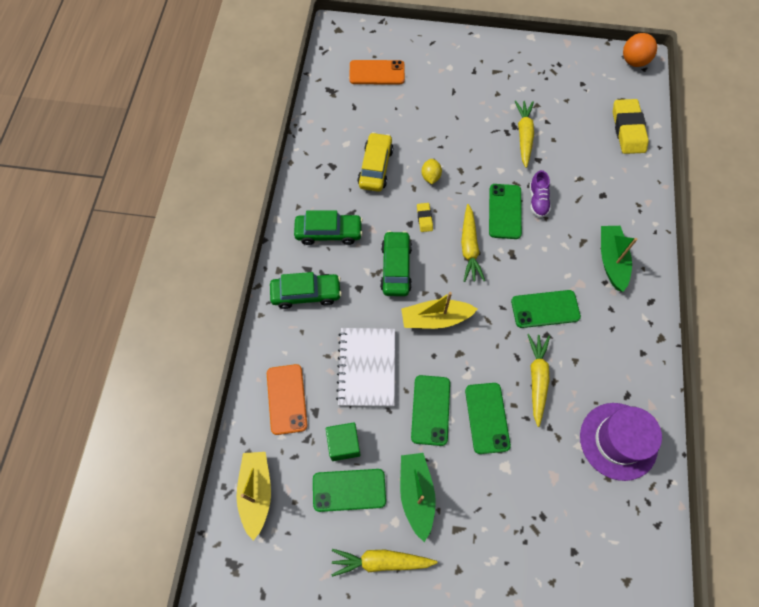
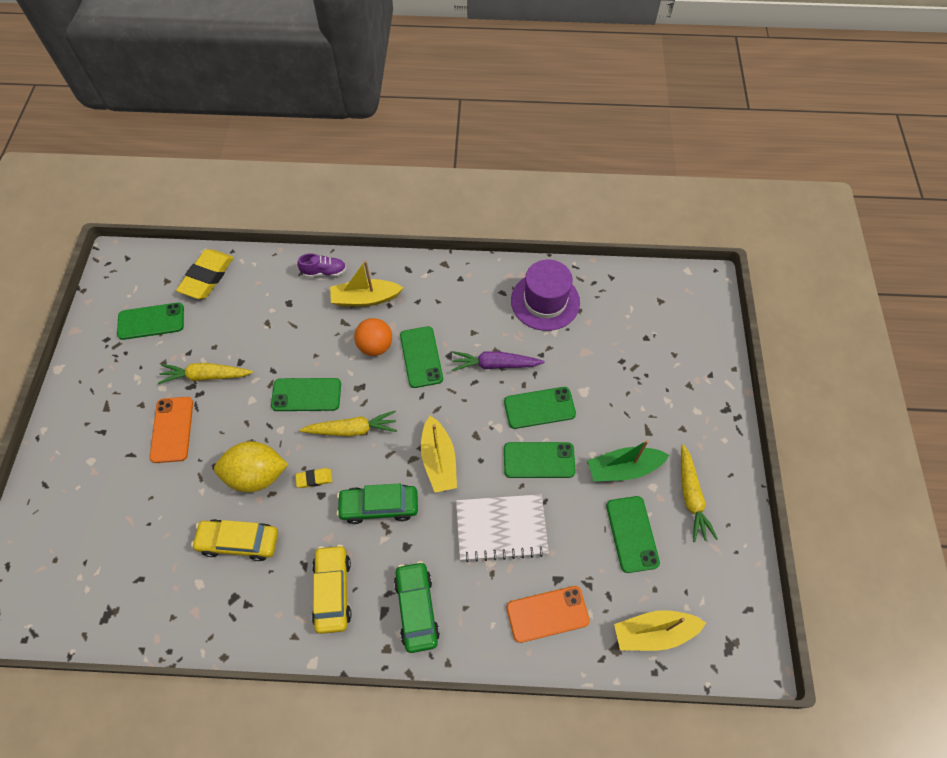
camera: 95 degrees left, 5 degrees down
green car [294,210,363,245] -> yellow car [312,545,352,634]
green cube [326,422,360,461] -> none
orange phone [349,60,405,84] -> orange phone moved to [150,397,193,463]
yellow lemon [421,159,442,184] -> yellow lemon [214,441,288,492], size x2.03
yellow carrot [527,334,550,427] -> purple carrot [452,351,544,371]
purple shoe [530,170,551,218] -> purple shoe moved to [297,253,346,277]
green boat [601,226,637,292] -> yellow boat [330,260,403,307]
yellow eraser [613,99,649,154] -> yellow eraser turned 60 degrees counterclockwise [176,249,234,299]
orange ball [623,33,657,67] -> orange ball moved to [354,318,392,356]
none -> green phone [117,303,184,340]

